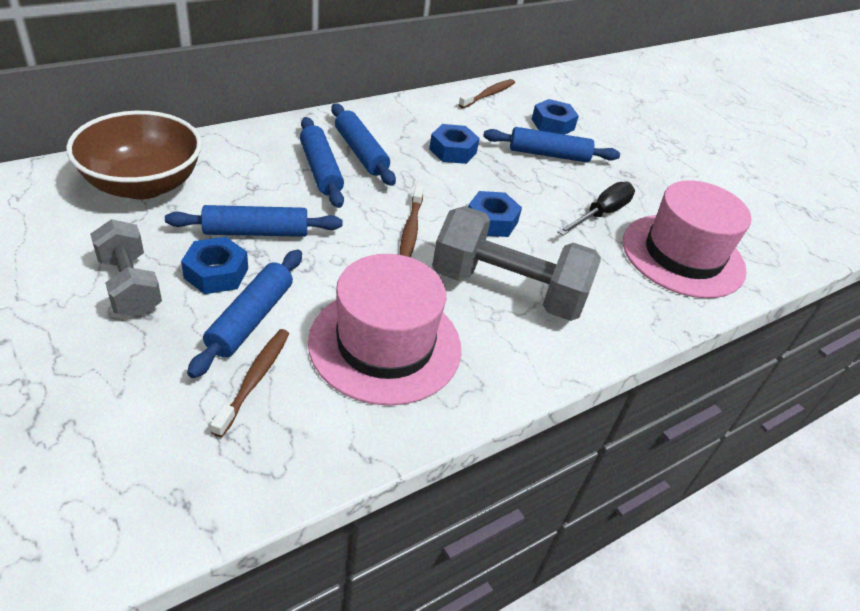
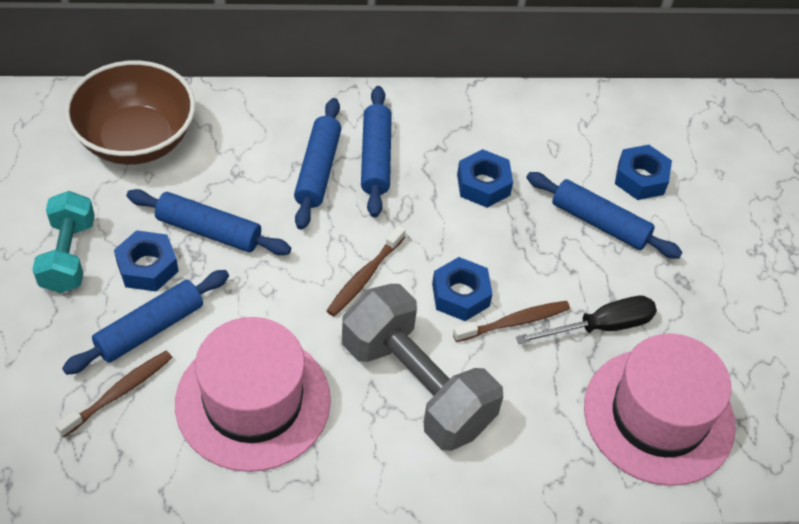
camera: 30 degrees right, 10 degrees up
grey dumbbell [90,219,162,317] -> turquoise dumbbell [32,191,95,293]
brown toothbrush [458,79,515,109] -> brown toothbrush moved to [453,301,570,342]

